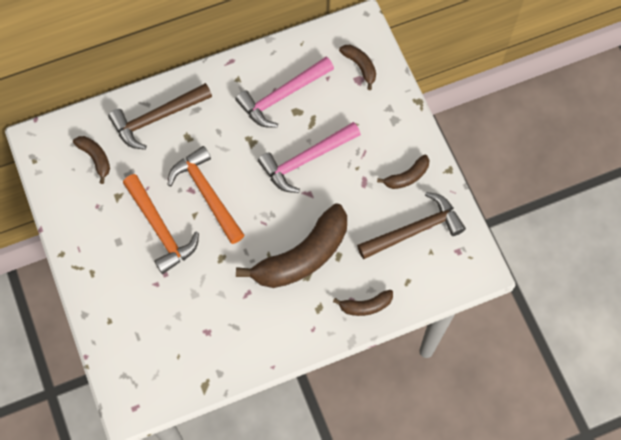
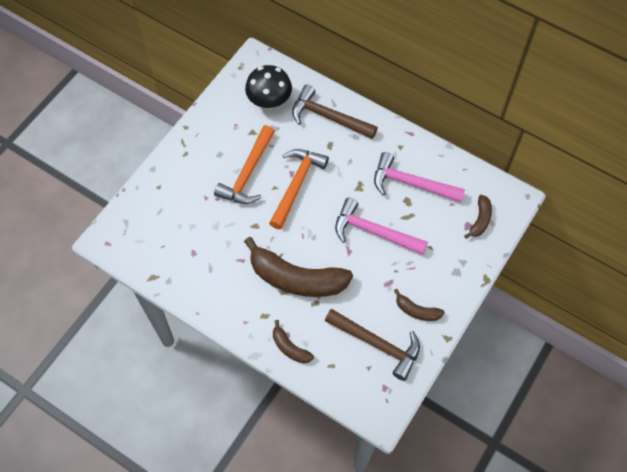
camera: 55 degrees right, 5 degrees down
brown banana [73,136,110,184] -> black mushroom [245,65,292,109]

